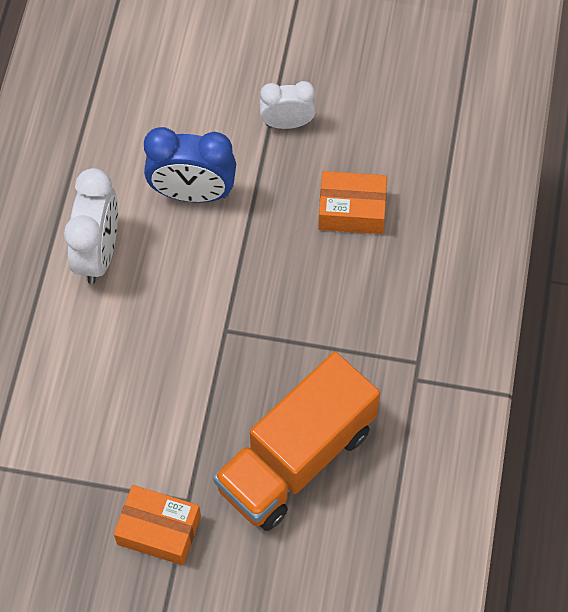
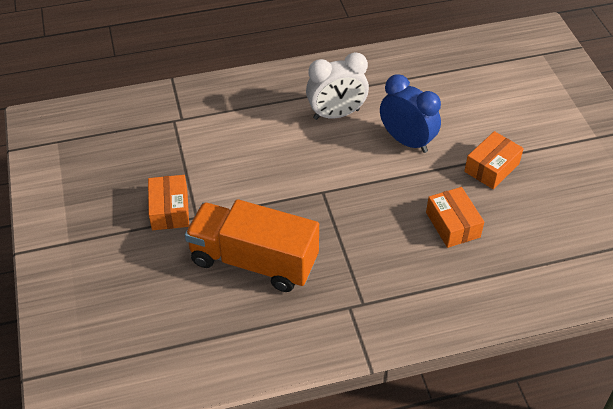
camera: 65 degrees right, 15 degrees down
blue clock [144,127,236,203] -> blue clock turned 150 degrees clockwise [380,74,441,153]
white clock [259,81,316,129] -> orange box [464,131,524,189]

